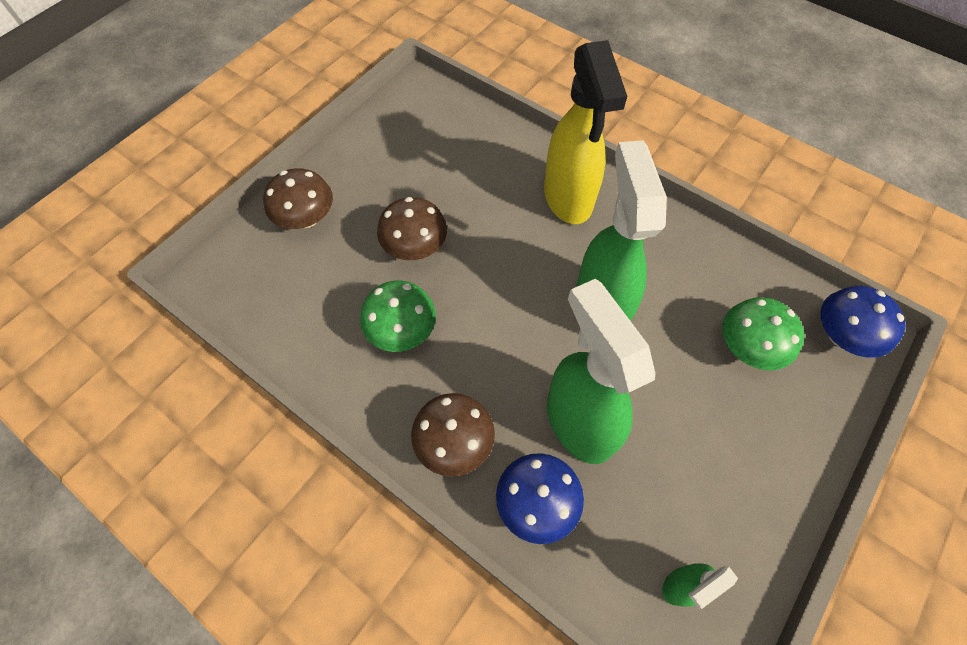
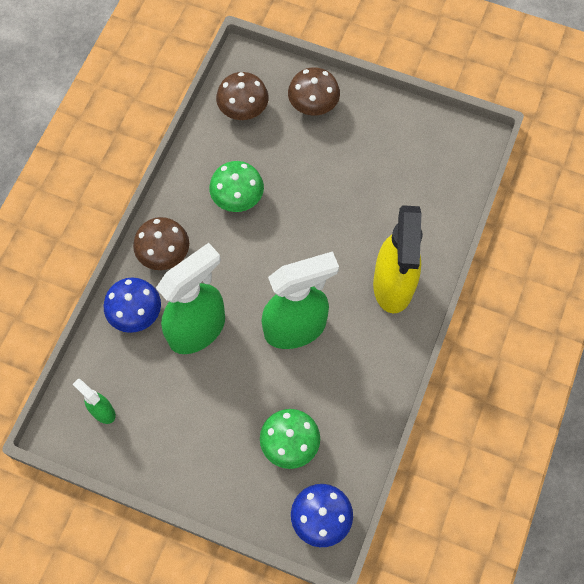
camera: 75 degrees right, 5 degrees up
brown mushroom [377,197,447,260] -> brown mushroom moved to [216,72,269,120]
yellow spray bottle [544,40,627,224] -> yellow spray bottle turned 60 degrees counterclockwise [373,205,423,313]

